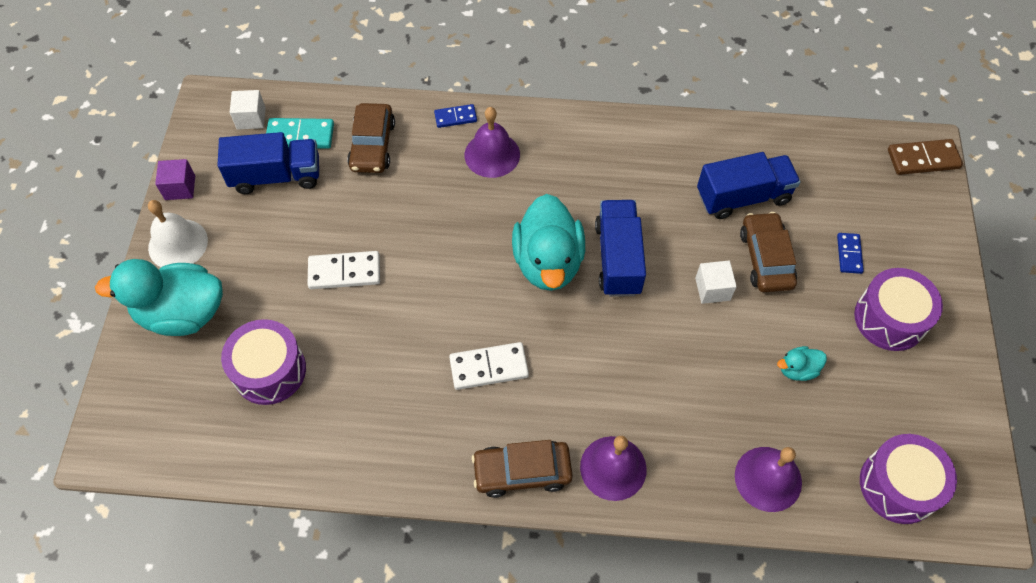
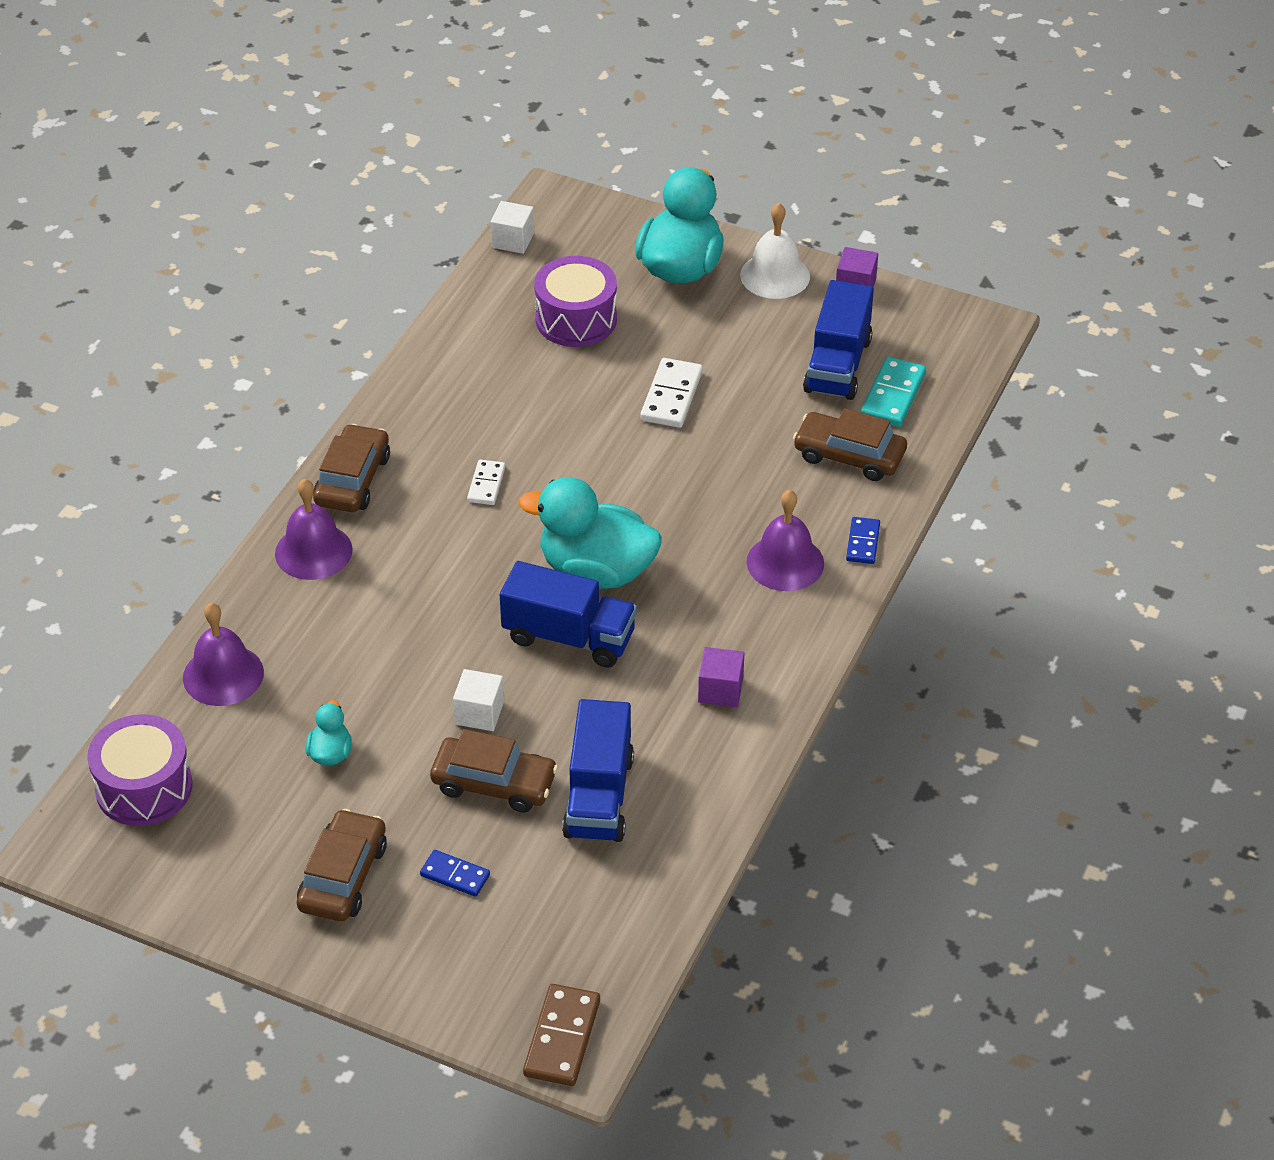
camera: 110 degrees right, 15 degrees down
white cube [230,90,266,130] -> white cube moved to [490,201,534,254]
white domino [449,342,529,390] -> white domino [467,460,505,505], size x0.63
purple drum [854,268,943,351] -> brown car [297,809,387,921]
none -> purple cube [698,647,744,707]

